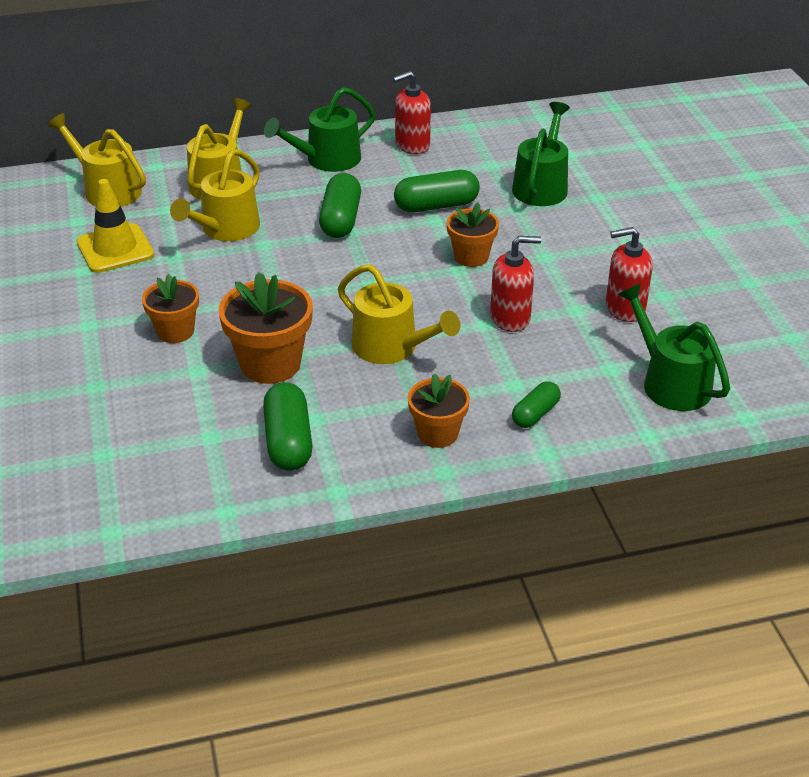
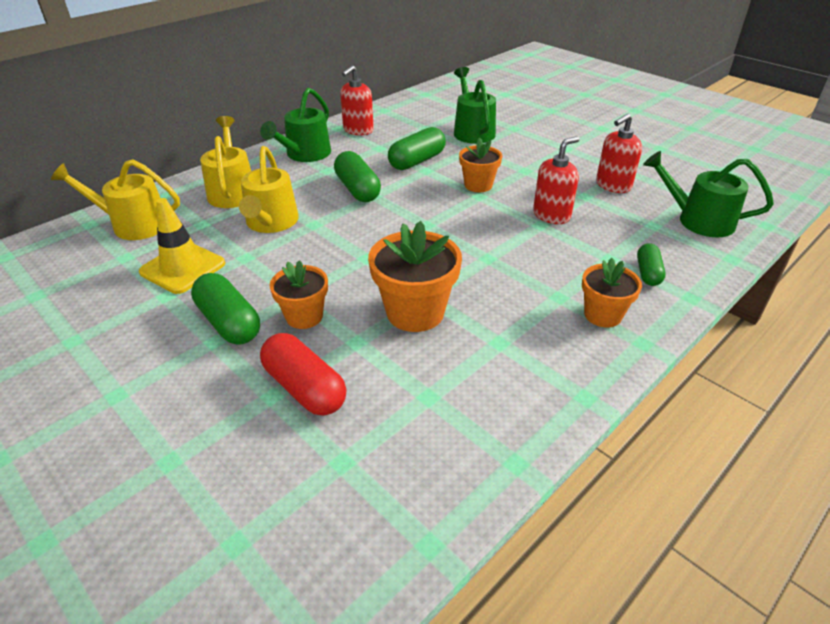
camera: 30 degrees left, 0 degrees up
green capsule [263,382,312,471] -> green capsule moved to [191,273,260,345]
yellow watering can [338,264,460,364] -> none
none -> red capsule [260,333,347,416]

